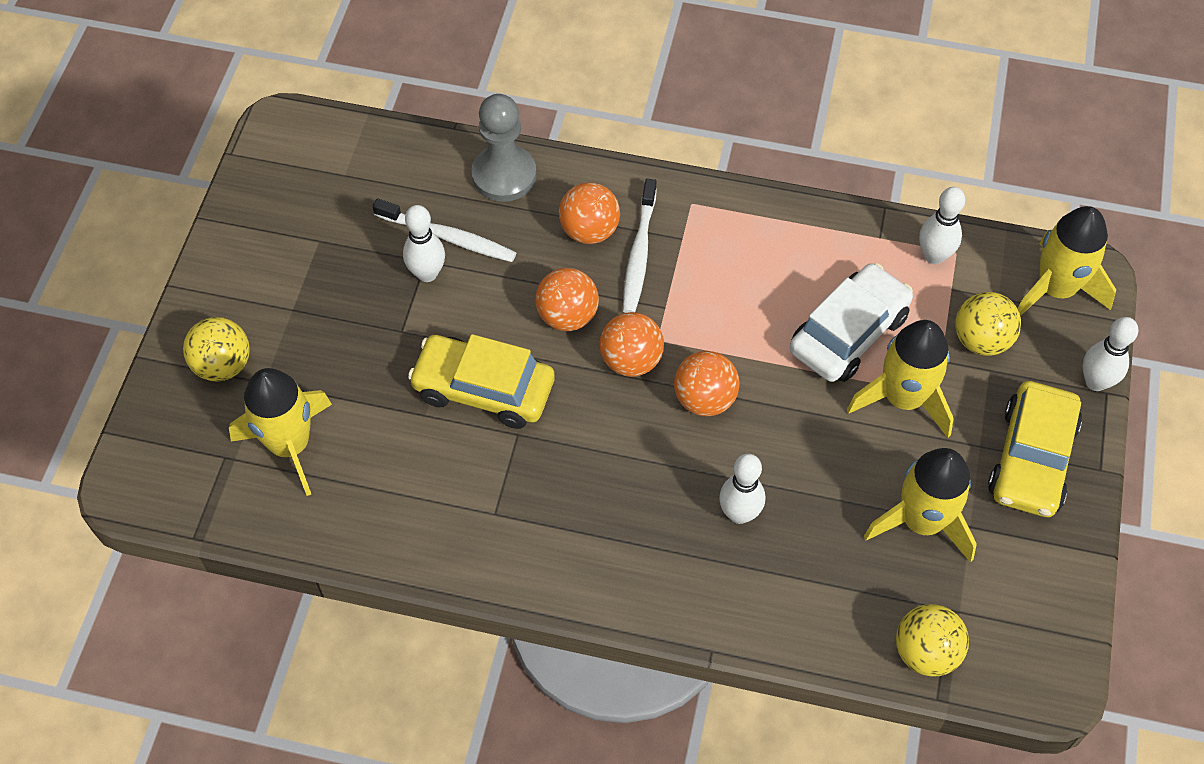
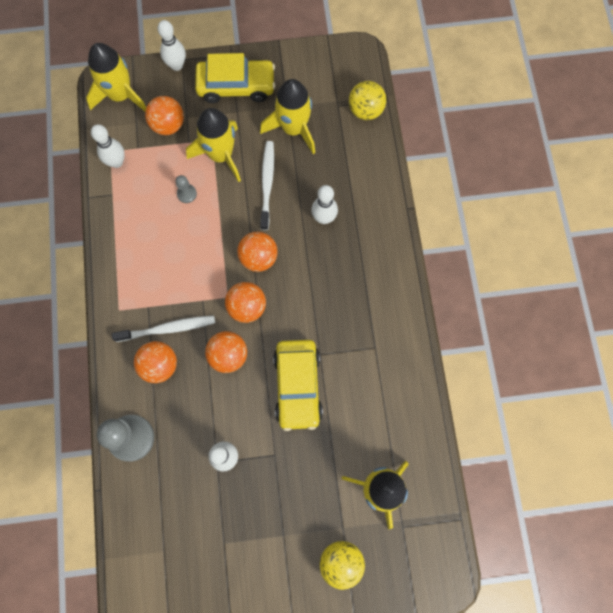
camera: 110 degrees left, 15 degrees up
white toothbrush [373,198,516,262] -> white toothbrush moved to [260,141,274,230]
white car [790,263,913,382] -> grey pawn [175,175,197,203]
yellow ball [955,292,1021,356] -> orange ball [145,96,184,135]

